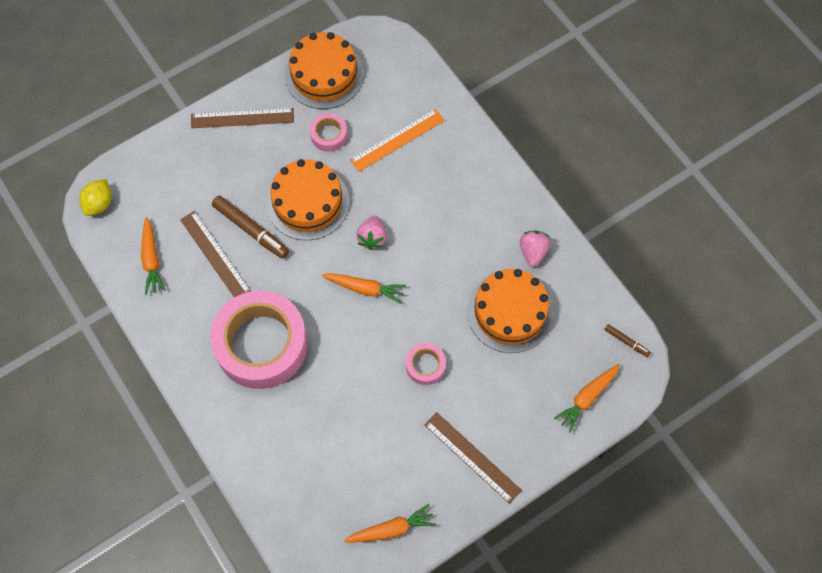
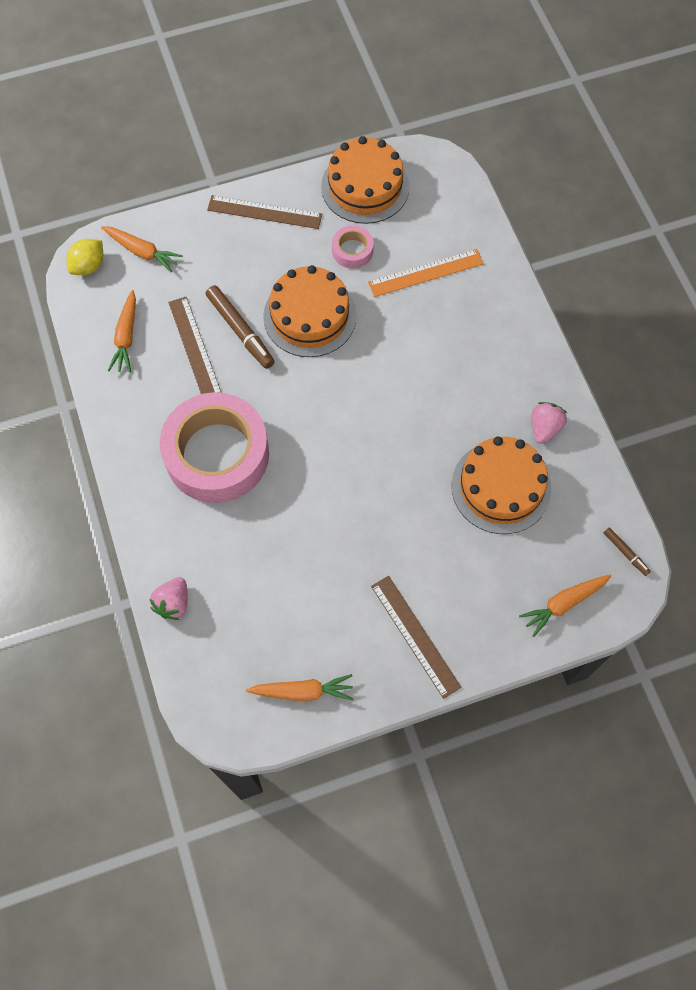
camera: 15 degrees right, 0 degrees up
orange carrot [322,273,406,304] -> orange carrot moved to [101,226,183,272]
pink strawberry [356,215,387,250] -> pink strawberry moved to [149,577,188,620]
pink tape [406,343,446,385] -> none

